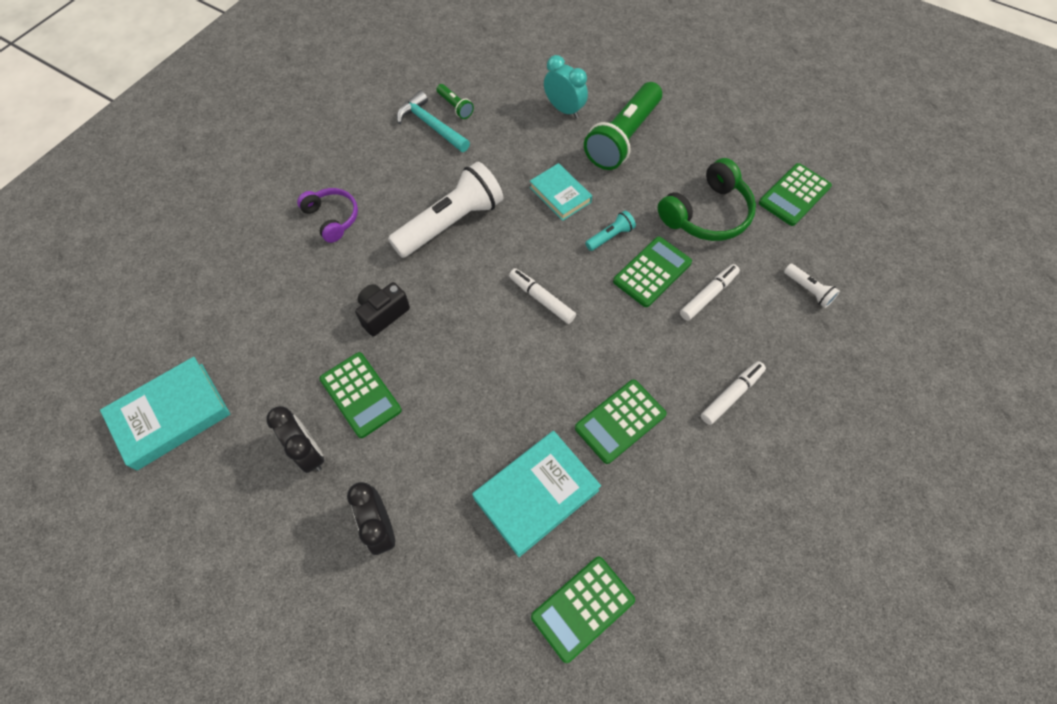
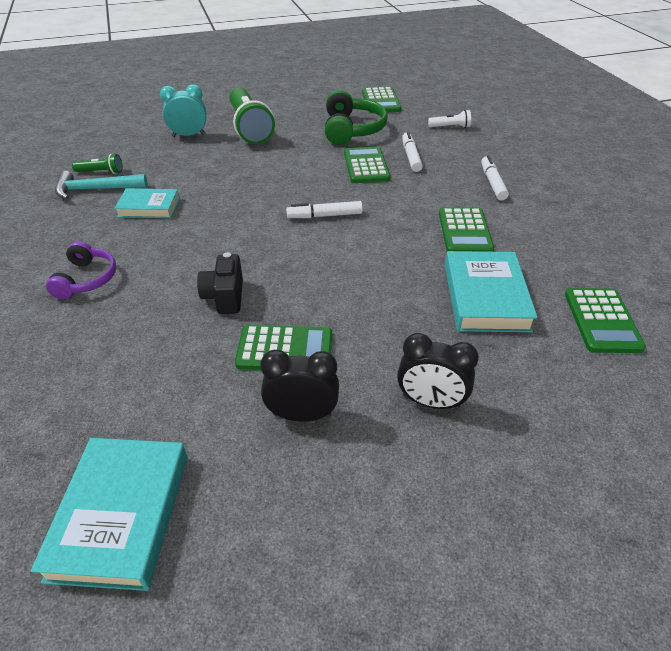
camera: 50 degrees left, 20 degrees down
purple headphones [297,188,358,243] -> purple headphones turned 90 degrees clockwise [46,241,116,299]
white flashlight [388,162,503,258] -> none
turquoise book [530,163,592,221] -> turquoise book moved to [114,188,179,218]
turquoise flashlight [585,211,636,251] -> none

